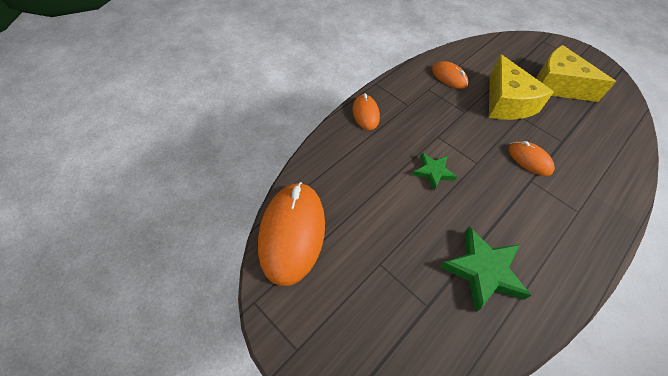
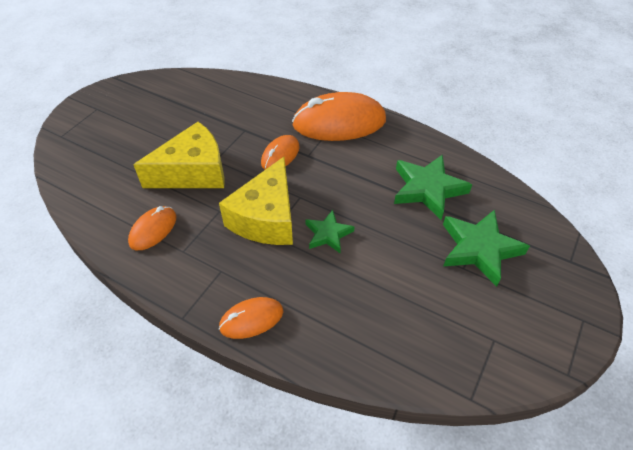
camera: 100 degrees left, 5 degrees down
orange mouse [258,182,325,286] -> orange mouse moved to [292,92,386,141]
yellow cheese [536,45,616,102] -> yellow cheese moved to [219,157,293,245]
none -> green star [443,210,530,287]

